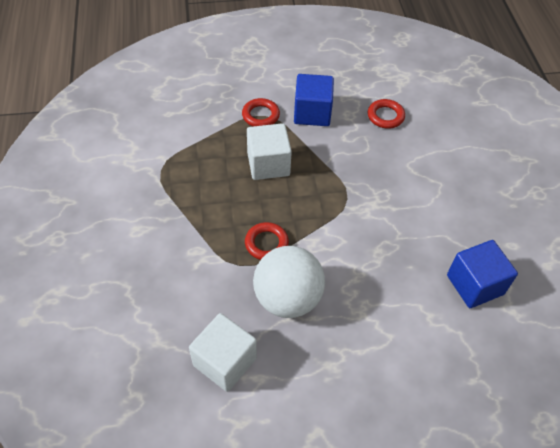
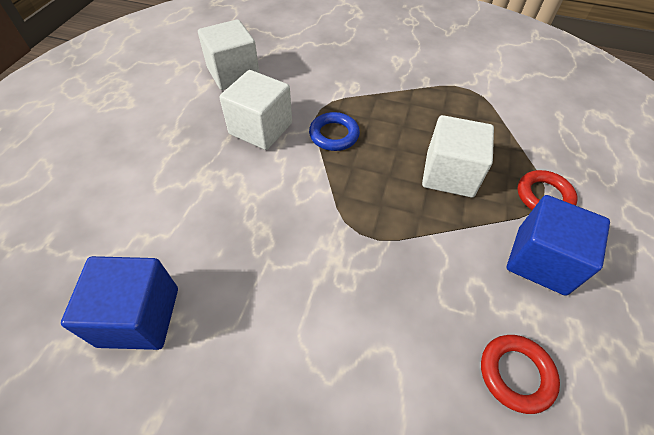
camera: 115 degrees right, 0 degrees up
red ring [245,222,289,260] -> blue ring [309,112,360,151]
white ball [253,246,325,318] -> white cube [220,70,292,150]

